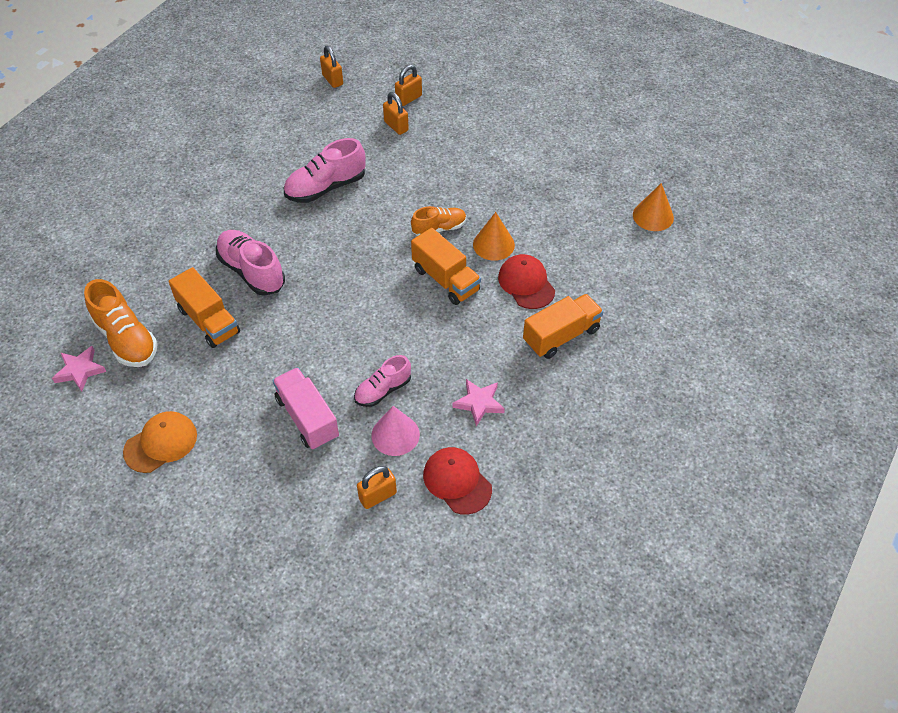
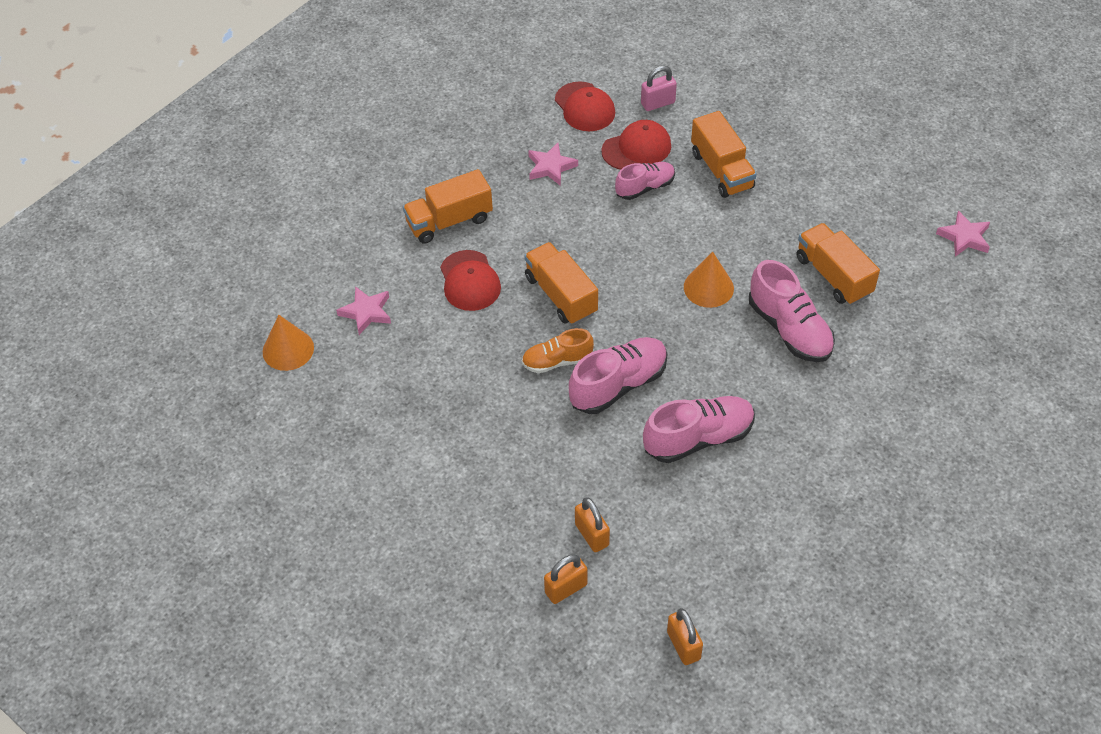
camera: 170 degrees left, 0 degrees up
orange shoe [84,279,158,367] -> none
orange cap [123,411,197,473] -> none
pink truck [272,367,339,450] -> orange truck [691,111,757,198]
orange padlock [357,466,397,509] -> pink padlock [641,66,677,111]
pink cone [371,406,420,456] -> red cap [601,120,671,170]
orange cone [473,212,515,261] -> orange cone moved to [684,252,734,308]
none -> pink star [336,286,391,335]
none -> pink shoe [569,337,667,414]

